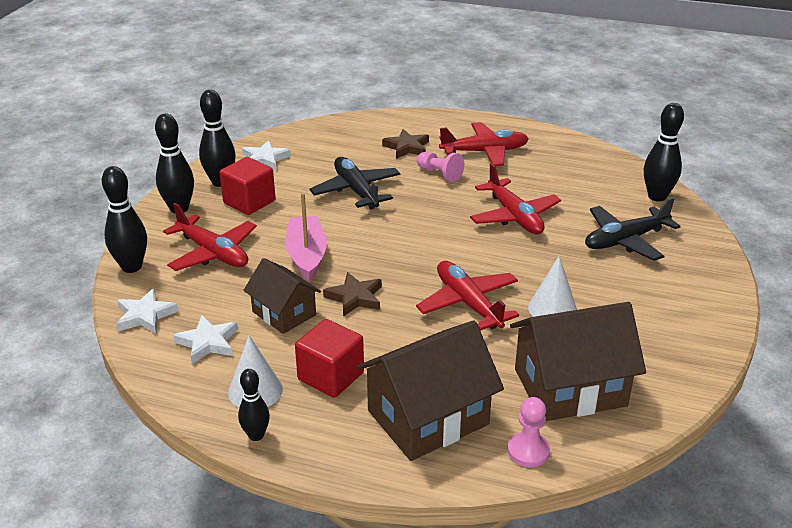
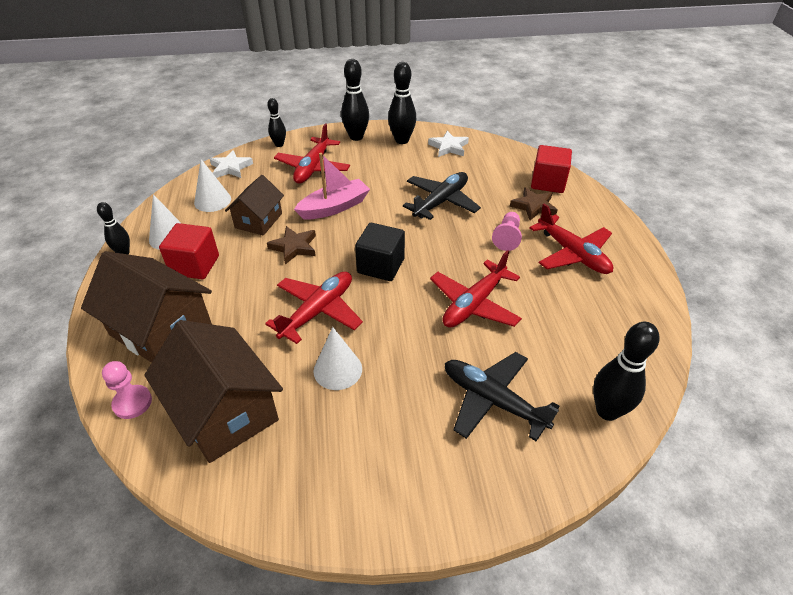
camera: 65 degrees right, 10 degrees up
black bowling pin [102,166,147,273] -> black bowling pin [267,98,286,147], size x0.61
white star [173,315,238,364] -> white cone [194,159,231,212]
red cube [219,157,276,215] -> red cube moved to [531,145,572,193]
none -> black cube [355,223,405,281]

